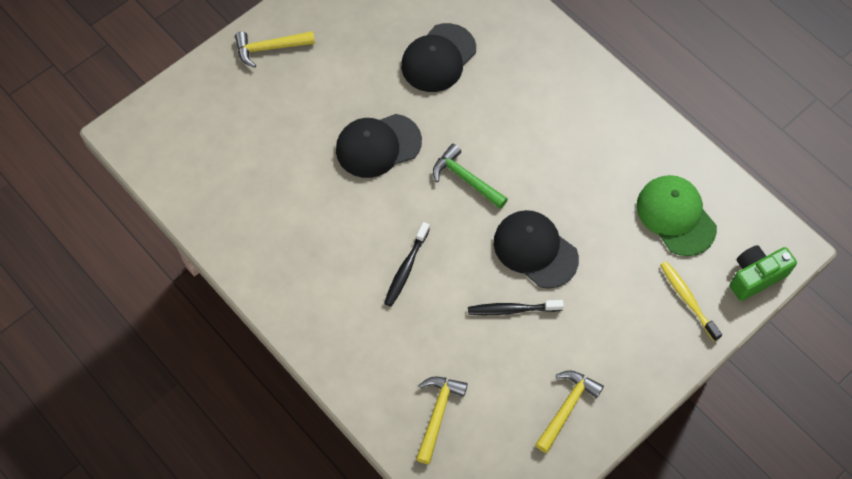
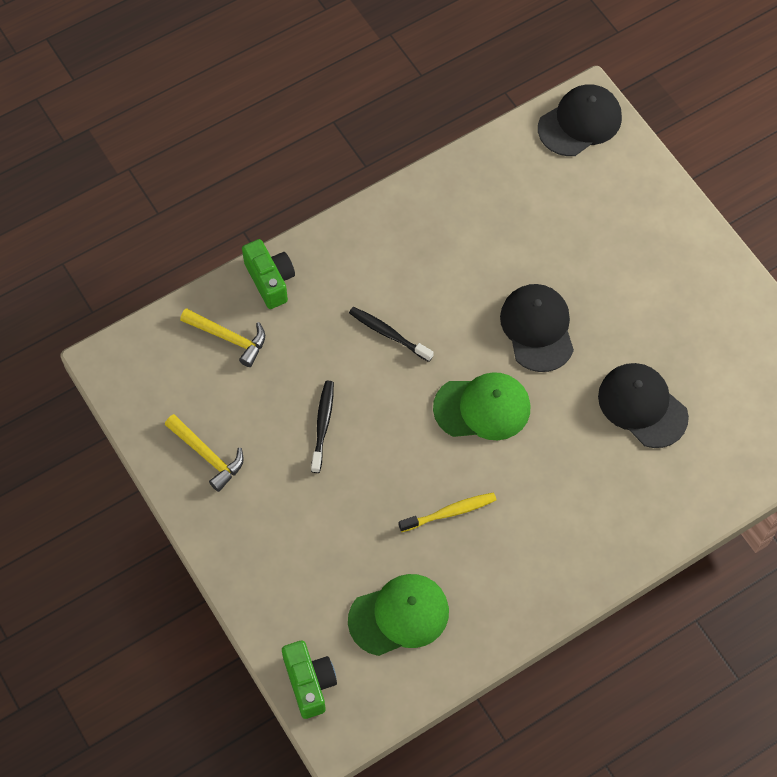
camera: 100 degrees right, 0 degrees up
yellow hammer [235,31,315,68] -> none
green hammer [433,144,508,209] -> green cap [433,372,530,440]
black cap [494,210,579,289] -> black cap moved to [538,84,622,156]
yellow toothbrush [660,261,722,341] -> yellow toothbrush moved to [399,492,497,532]
none -> green camera [242,239,295,309]

